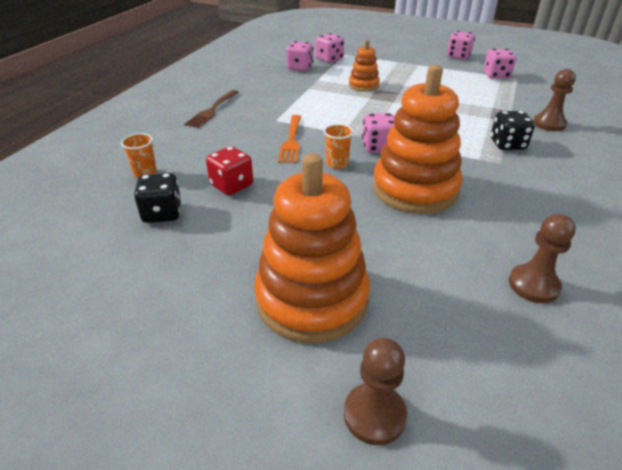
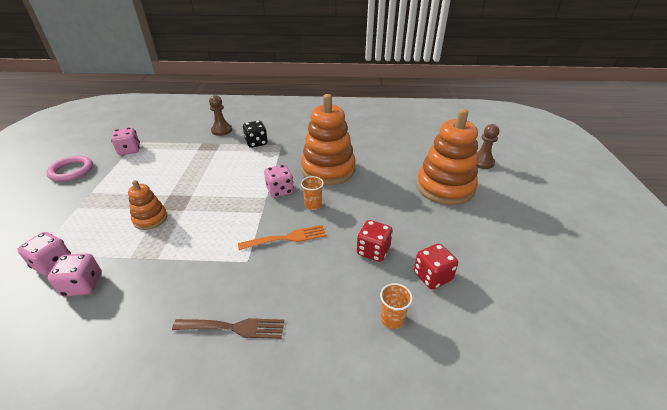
camera: 110 degrees left, 0 degrees up
black dice [134,173,182,223] -> red dice [414,243,458,289]
pink dice [447,31,475,60] -> pink ring [46,156,93,182]
brown pawn [509,214,576,303] -> none

